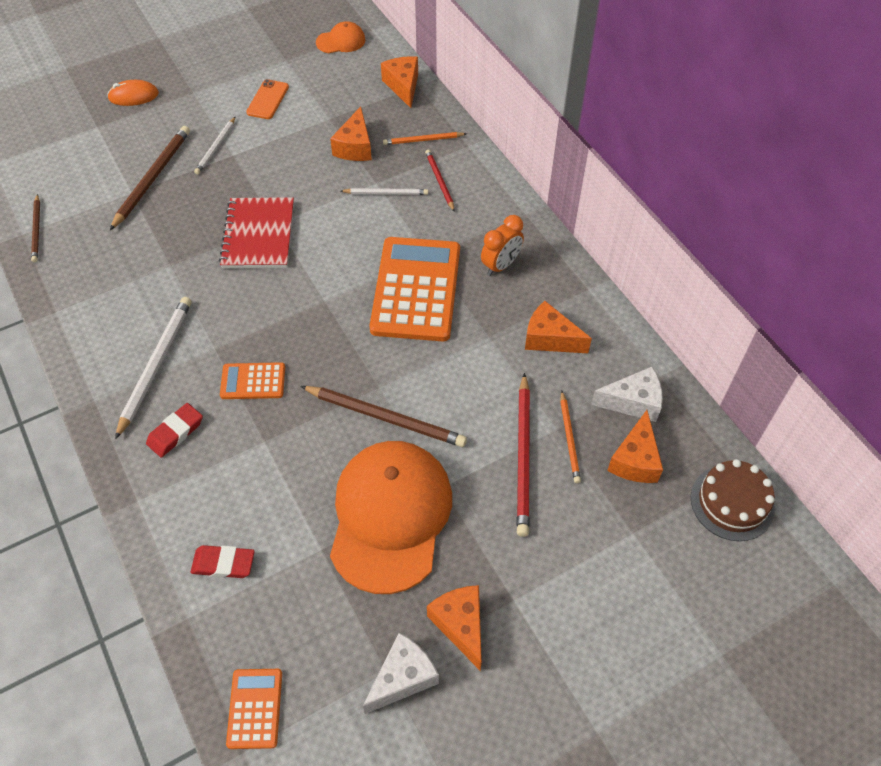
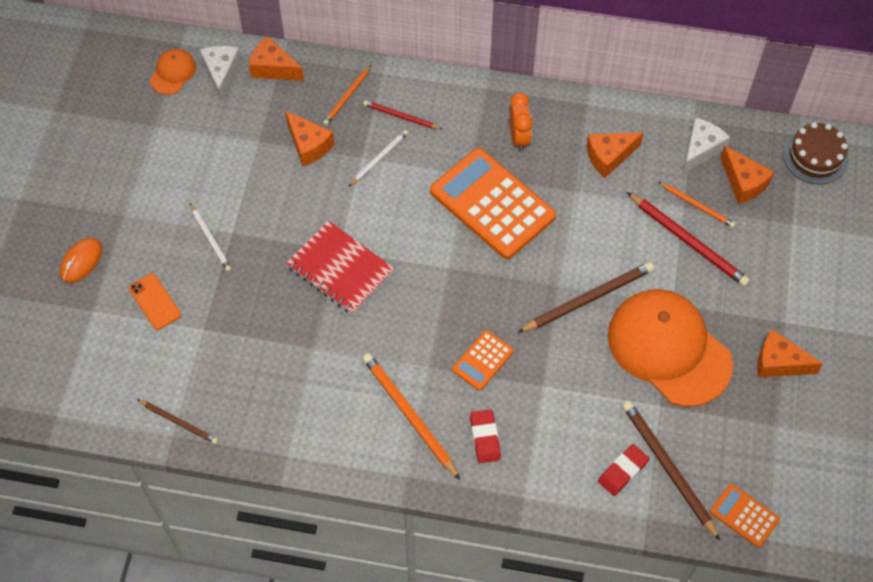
camera: 50 degrees left, 5 degrees up
brown pencil [110,126,190,230] -> brown pencil moved to [622,401,720,541]
white pencil [115,297,192,440] -> orange pencil [362,353,460,480]
orange phone [246,79,289,119] -> orange phone moved to [129,273,181,330]
white cheese [363,633,439,714] -> white cheese moved to [200,46,242,102]

